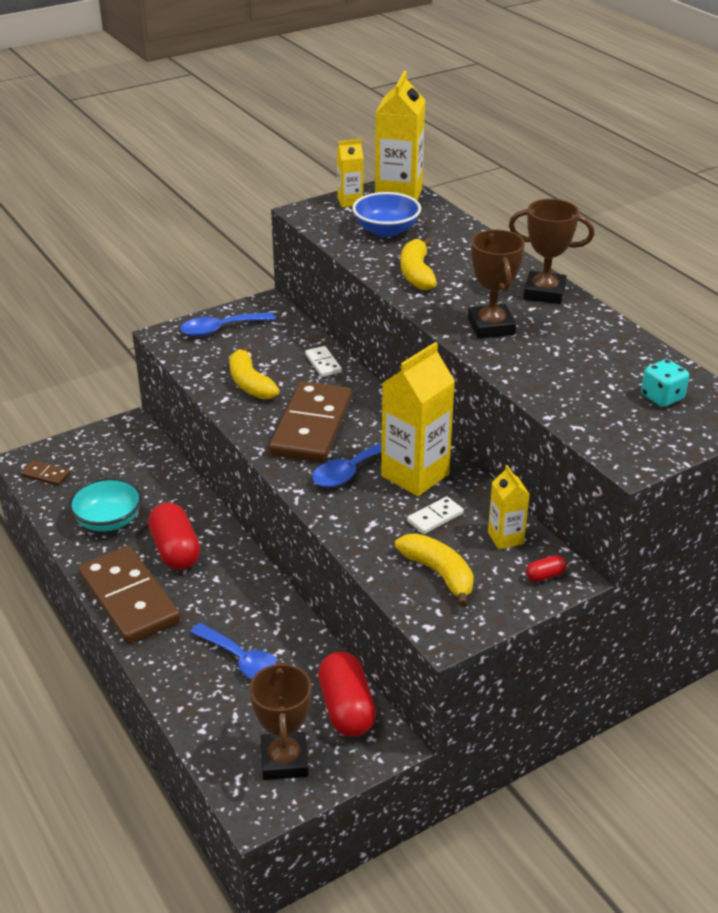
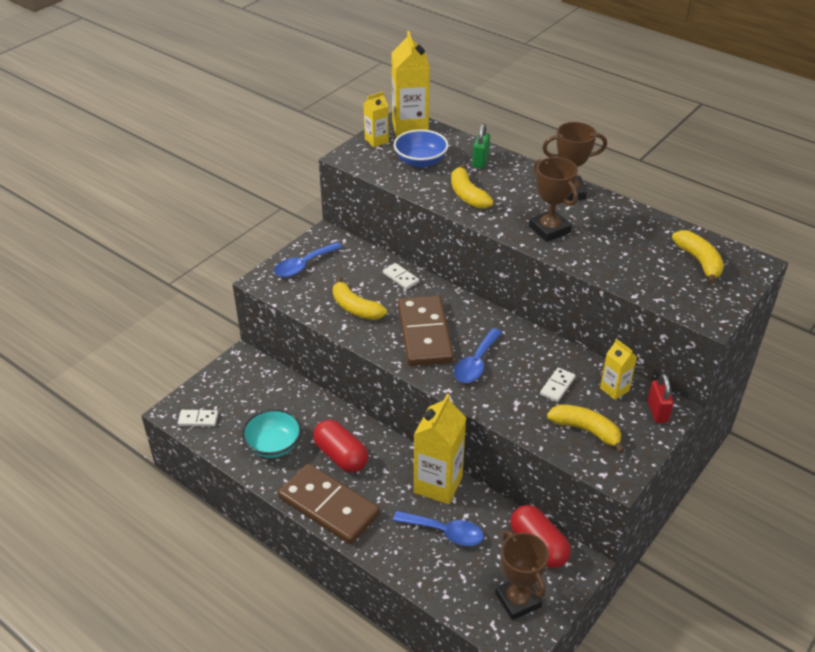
camera: 20 degrees left, 5 degrees up
brown domino [20,460,70,486] -> white domino [178,410,218,427]
yellow carton [381,342,455,496] -> yellow carton moved to [414,394,466,504]
red capsule [526,555,567,582] -> red padlock [647,374,674,423]
turquoise dice [641,359,689,407] -> yellow banana [672,230,724,284]
none -> green padlock [472,124,490,169]

